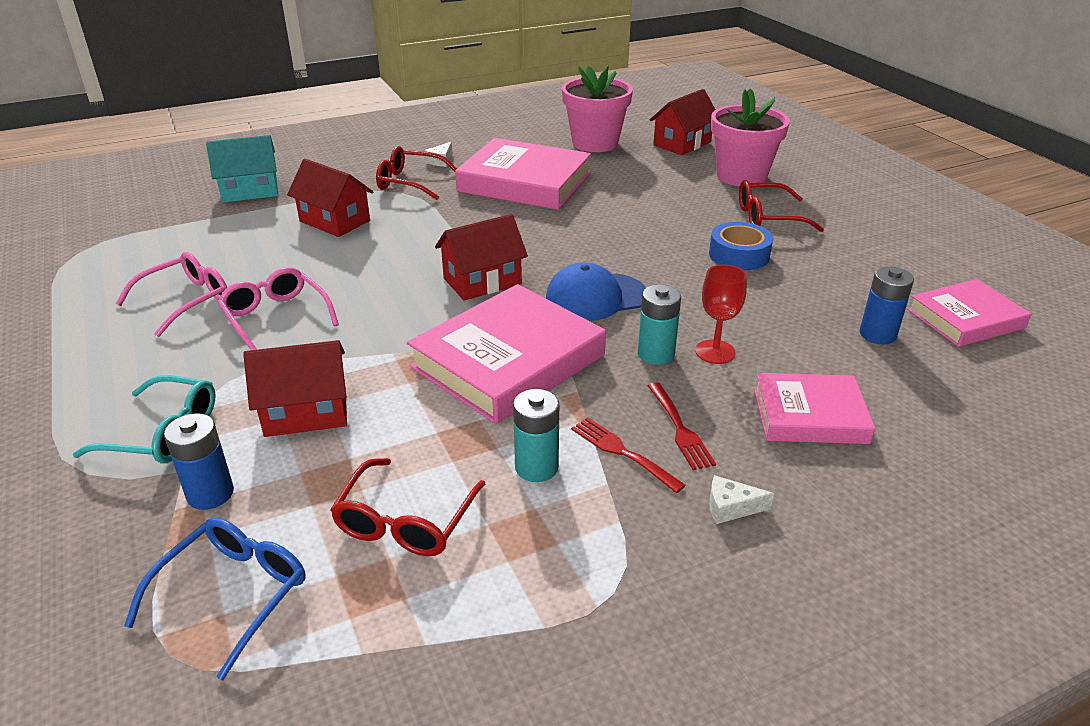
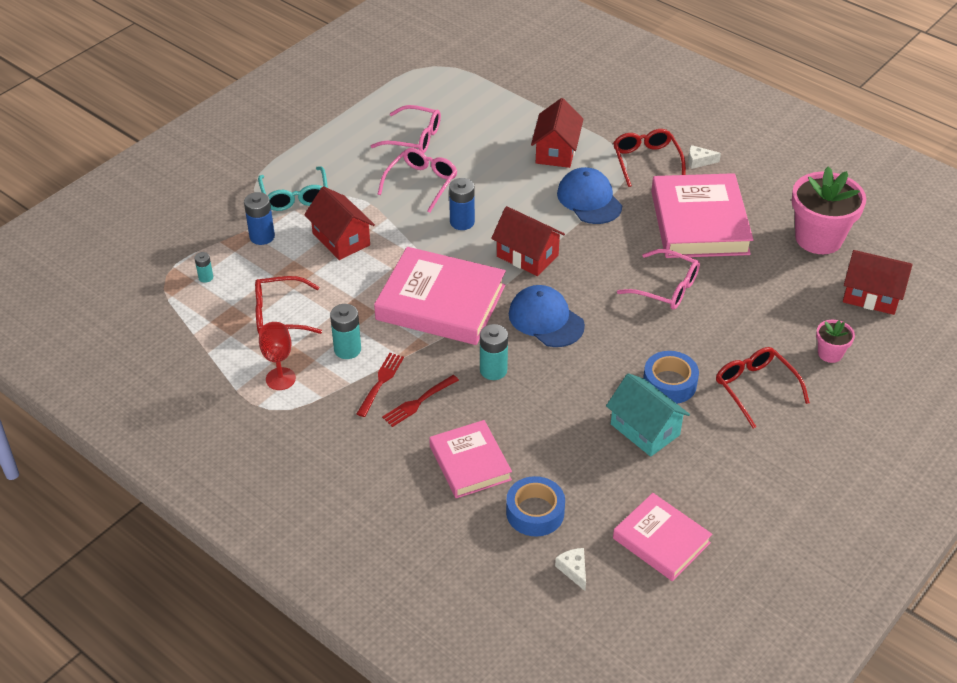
camera: 65 degrees right, 10 degrees up
blue glasses [124,518,306,680] -> turquoise battery [194,252,213,283]
turquoise house [206,135,278,203] -> turquoise house moved to [606,373,690,457]
red goblet [695,265,747,364] -> red goblet moved to [259,322,296,390]
white cheese [709,475,774,524] -> white cheese moved to [555,548,586,591]
pink flower pot [711,89,790,186] -> pink flower pot [816,320,855,363], size x0.48
blue battery [860,266,914,344] -> blue battery moved to [449,178,475,230]
none -> blue tape [506,476,565,537]
none -> blue cap [557,167,622,224]
none -> pink glasses [617,249,700,310]

